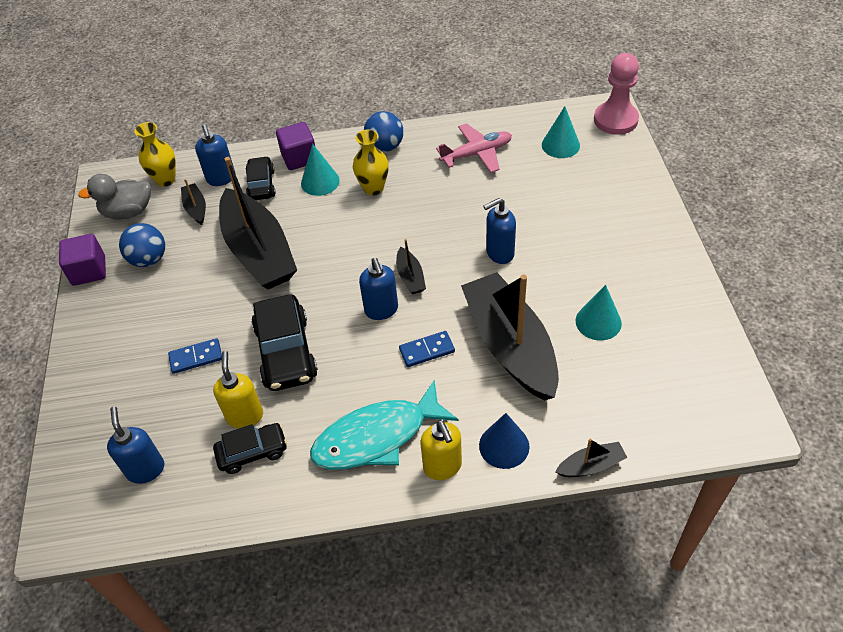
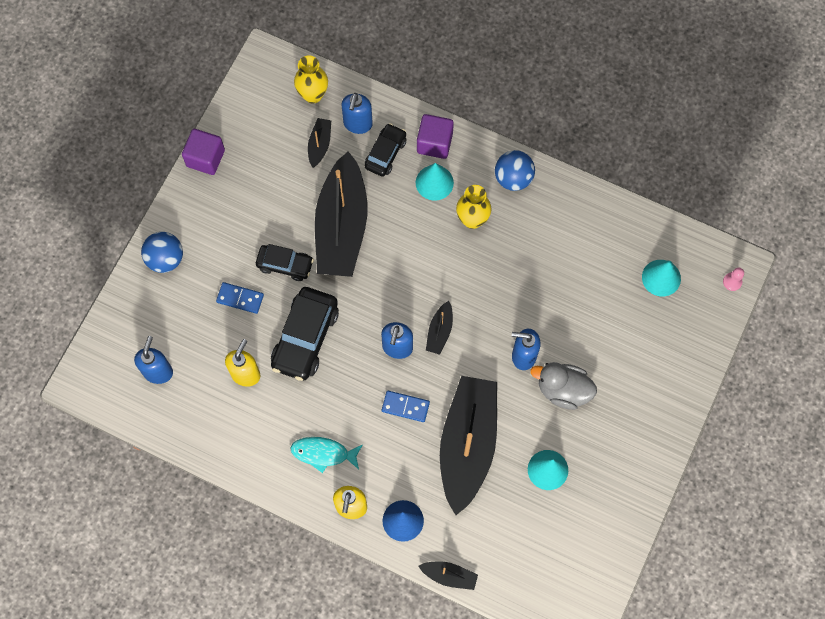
camera: 30 degrees right, 20 degrees up
grey duck [78,174,151,220] -> grey duck moved to [530,362,597,410]
blue ball [119,223,165,267] -> blue ball moved to [141,232,183,273]
black car [213,423,287,474] -> black car moved to [256,244,314,281]
turquoise fish [310,381,459,470] -> turquoise fish [290,437,362,473], size x0.58
pink plane [436,123,512,173] -> none
pink pawn [594,53,639,135] -> pink pawn [723,268,744,291], size x0.41

